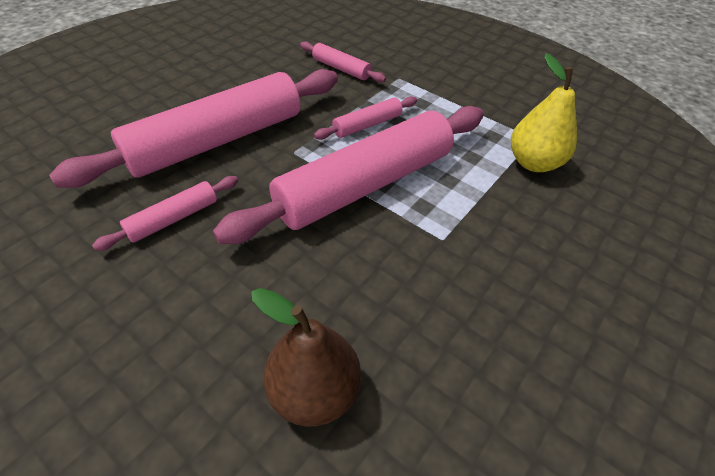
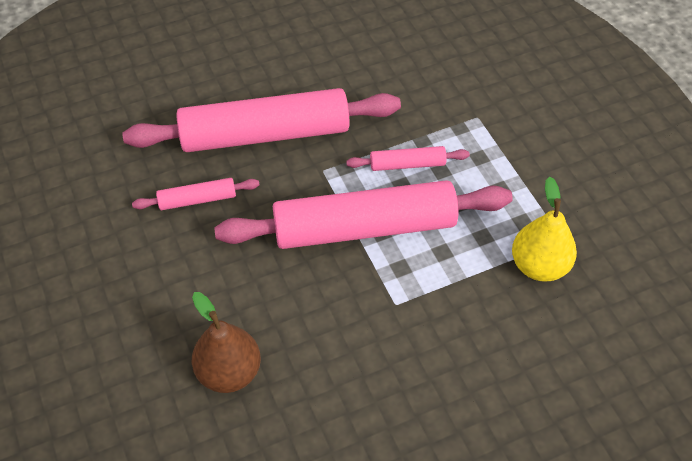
camera: 30 degrees right, 5 degrees up
pink rolling pin [300,41,386,83] -> none

